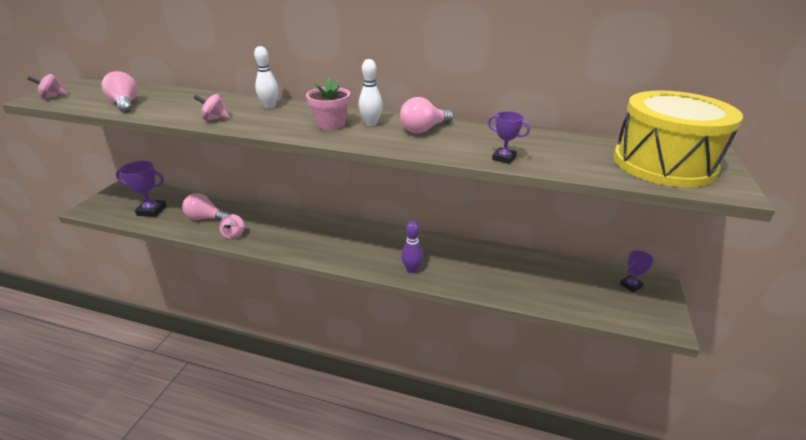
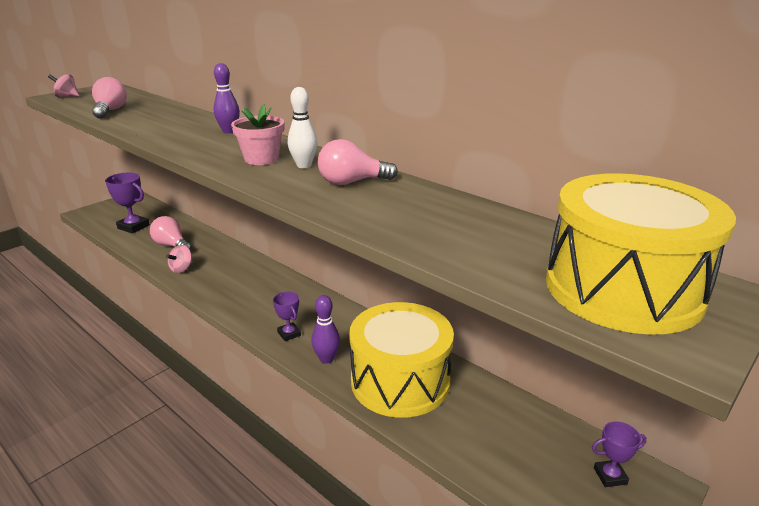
camera: 25 degrees right, 5 degrees down
pink spinning top [194,94,230,120] -> none
white bowling pin [254,46,278,108] -> purple bowling pin [213,63,240,134]
purple trophy [488,111,530,164] -> purple trophy moved to [273,292,301,341]
none -> yellow drum [349,302,454,418]

